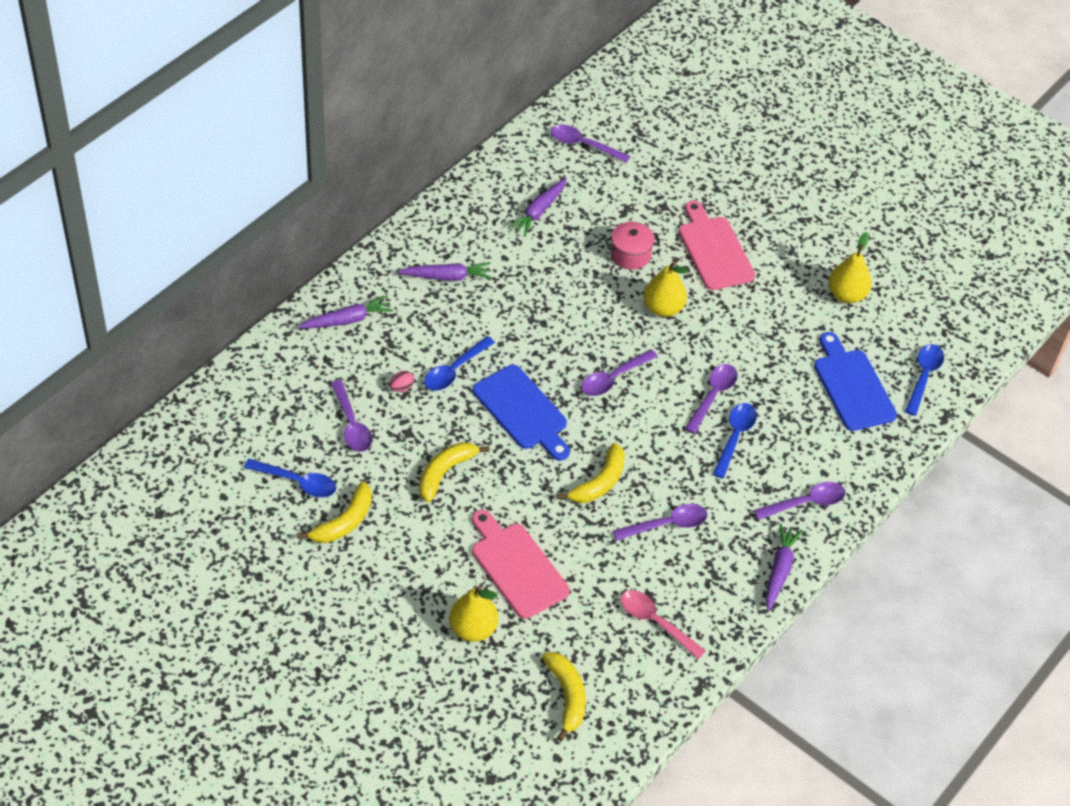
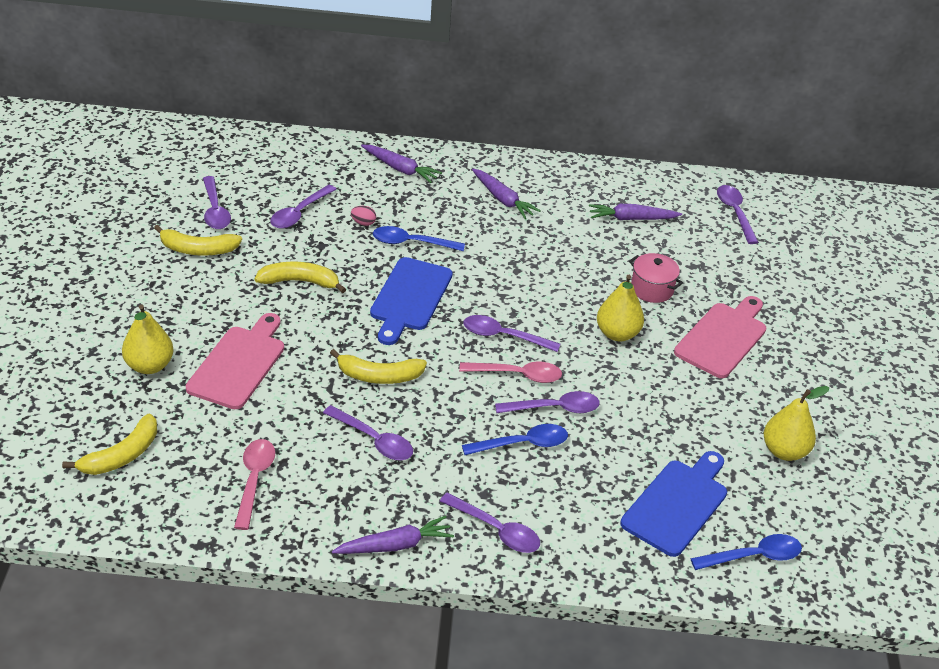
camera: 55 degrees right, 10 degrees down
blue spoon [244,459,336,497] -> purple spoon [203,176,231,229]
none -> pink spoon [459,362,562,383]

